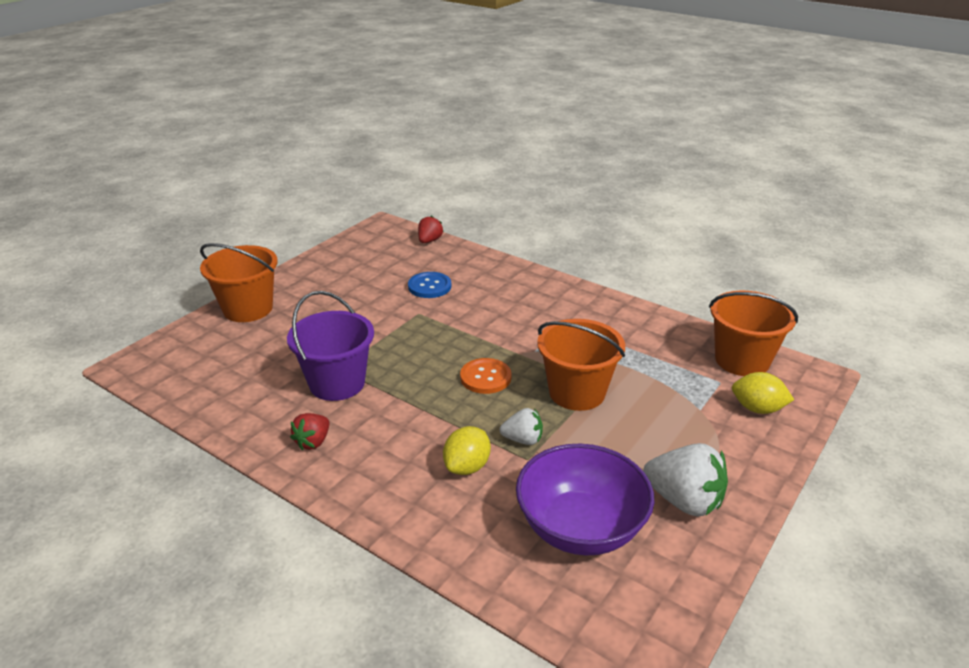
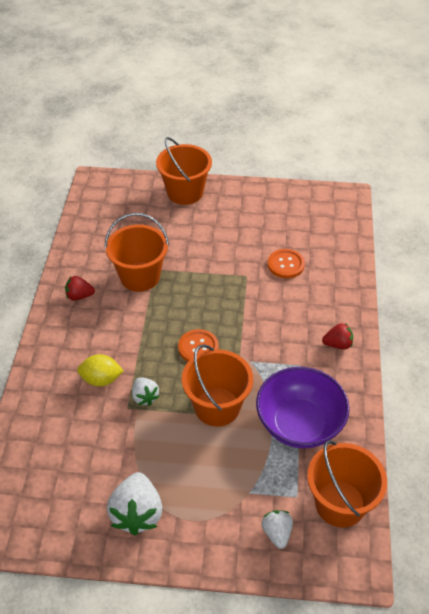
camera: 60 degrees right, 15 degrees up
purple bucket [287,291,374,401] -> orange bucket [105,213,169,292]
blue button [408,272,451,298] -> orange button [268,249,305,278]
red strawberry [418,216,444,243] -> red strawberry moved to [322,323,353,349]
purple bowl [516,444,654,556] -> purple bowl moved to [256,367,350,448]
yellow lemon [732,372,794,414] -> white strawberry [262,510,293,549]

